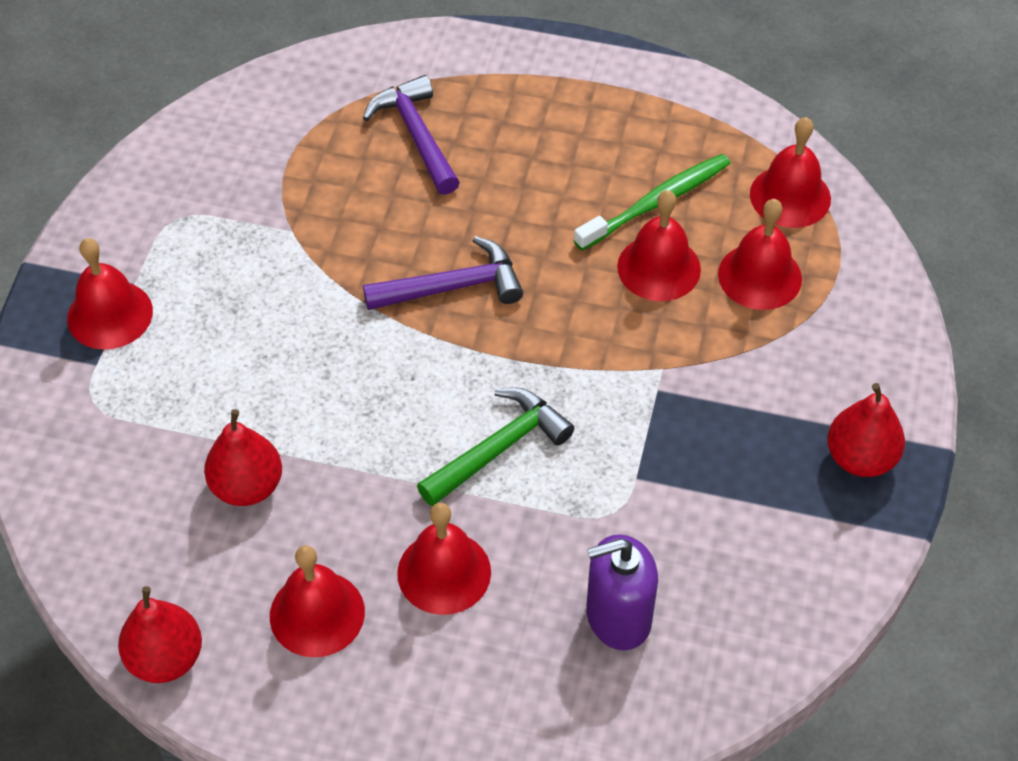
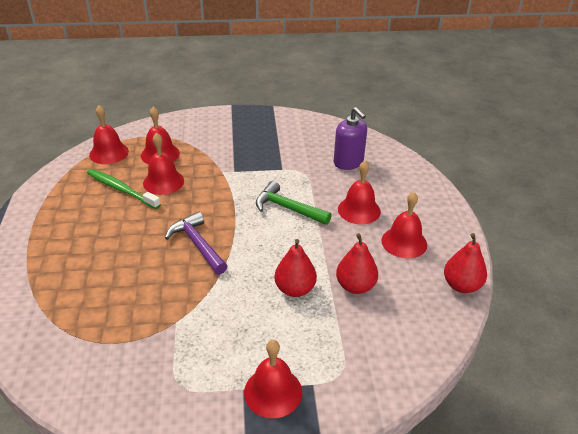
camera: 110 degrees left, 15 degrees down
purple hammer [363,75,460,195] -> none
red pear [827,383,905,477] -> red pear moved to [274,239,317,297]

